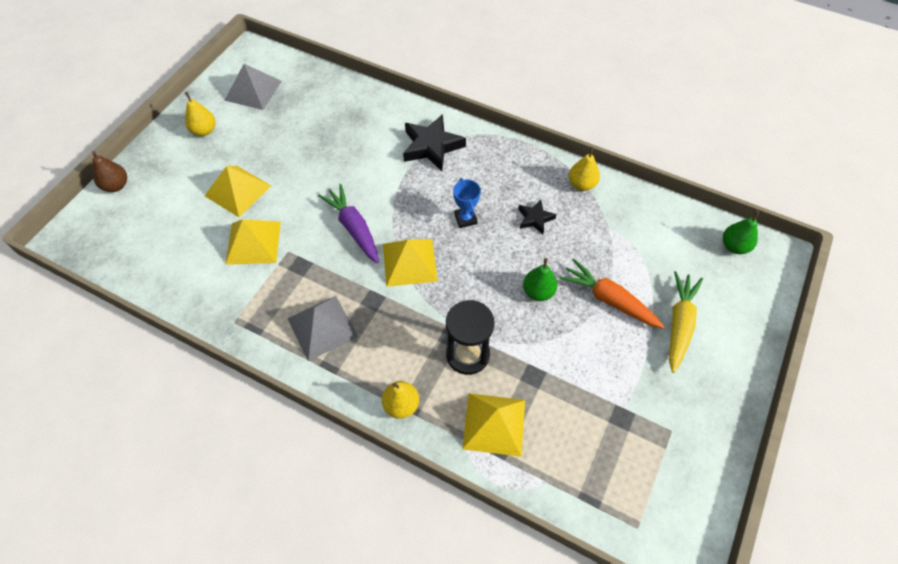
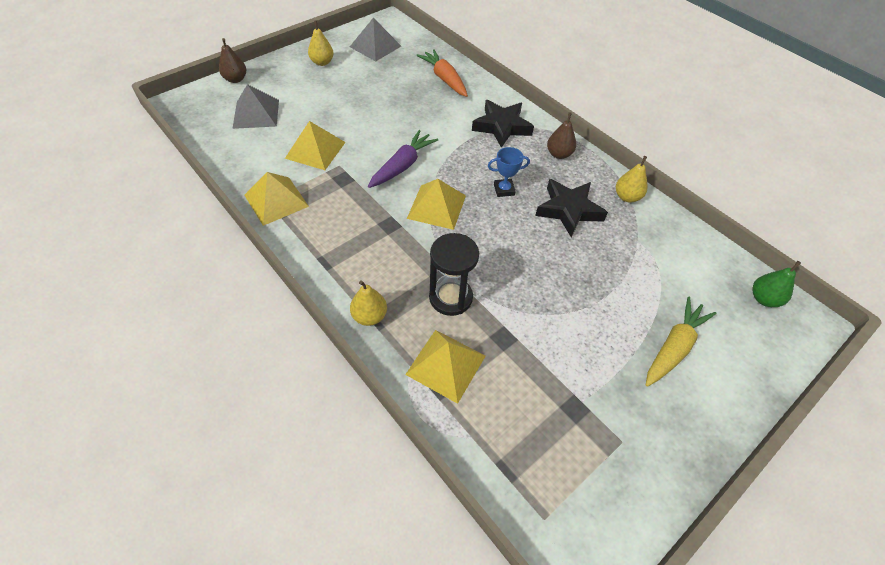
camera: 20 degrees right, 5 degrees down
yellow pyramid [204,166,271,217] -> yellow pyramid moved to [244,172,309,226]
grey pyramid [287,296,358,361] -> grey pyramid moved to [232,84,279,129]
purple carrot [318,184,379,263] -> purple carrot turned 45 degrees clockwise [368,130,438,188]
blue trophy [453,178,481,228] -> blue trophy turned 75 degrees clockwise [488,147,530,197]
black star [518,200,556,234] -> black star [535,179,608,237], size x1.80
green pear [523,258,558,301] -> none
orange carrot [559,259,664,329] -> orange carrot moved to [416,49,468,97]
none -> brown pear [547,112,576,159]

